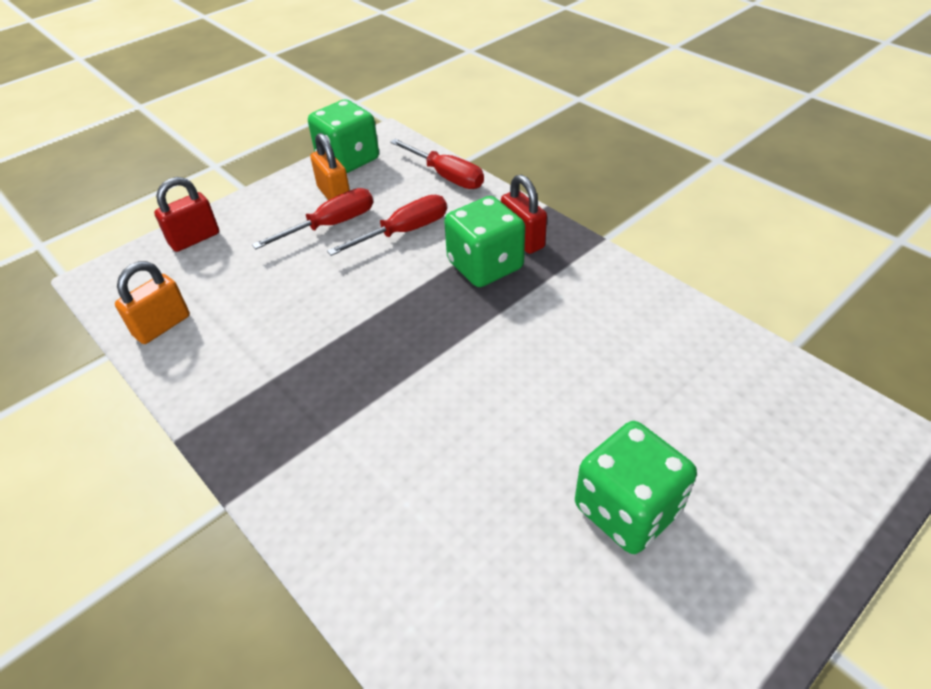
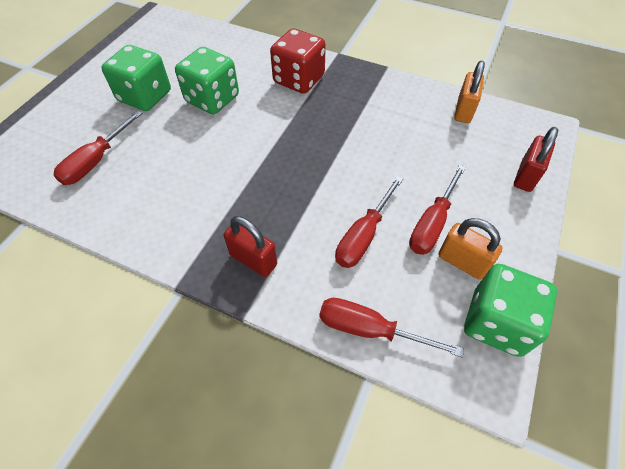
camera: 155 degrees right, 10 degrees up
green dice [444,196,525,287] -> green dice moved to [175,47,239,114]
none -> red screwdriver [53,111,143,185]
none -> red dice [270,28,326,94]

